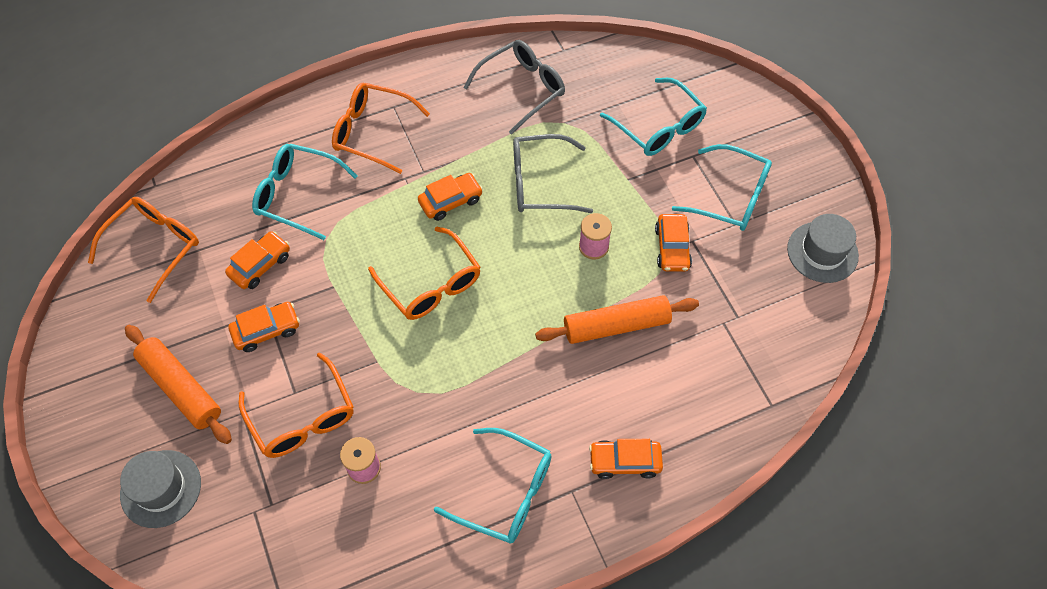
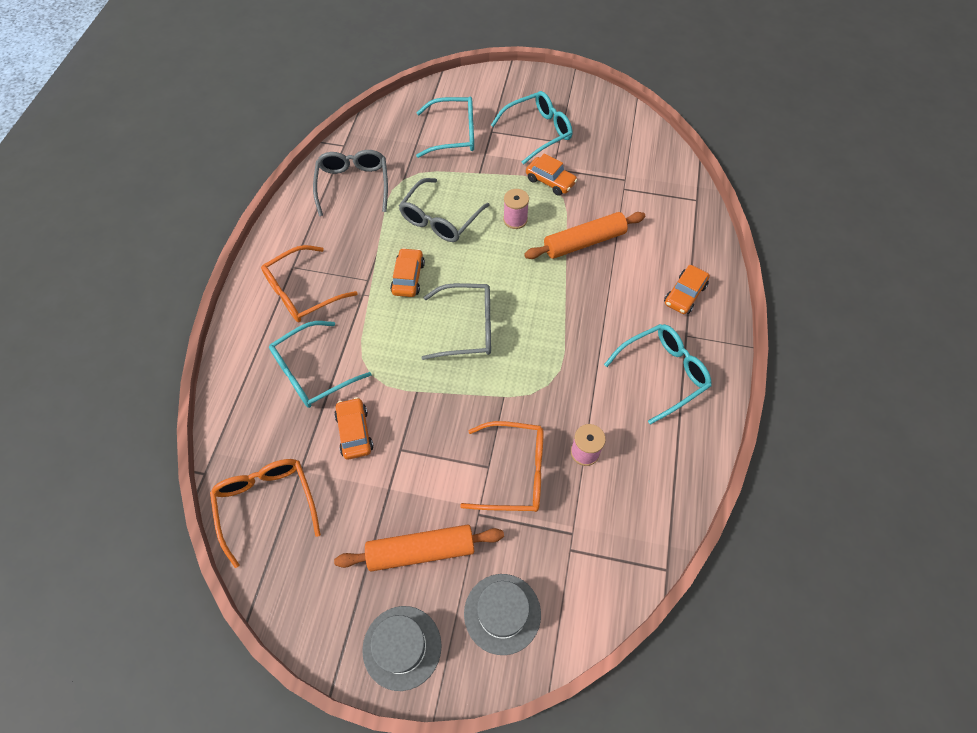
camera: 55 degrees left, 0 degrees up
orange car [228,302,300,352] -> none
orange glasses [368,227,481,320] -> grey glasses [422,283,491,360]
orange rolling pin [535,295,699,344] -> orange rolling pin turned 45 degrees clockwise [524,212,645,259]
grey hat [787,214,859,283] -> grey hat moved to [362,606,441,691]

